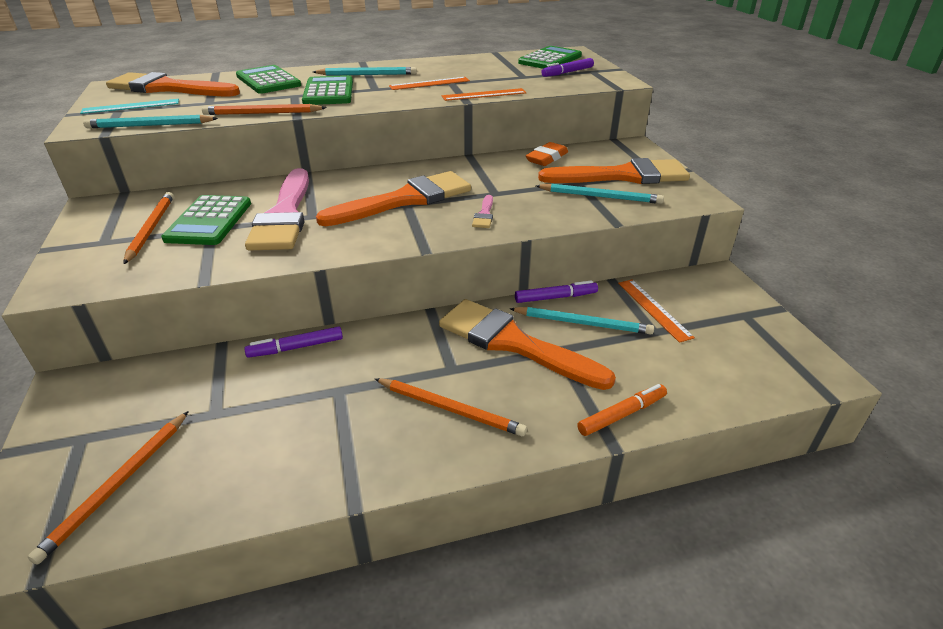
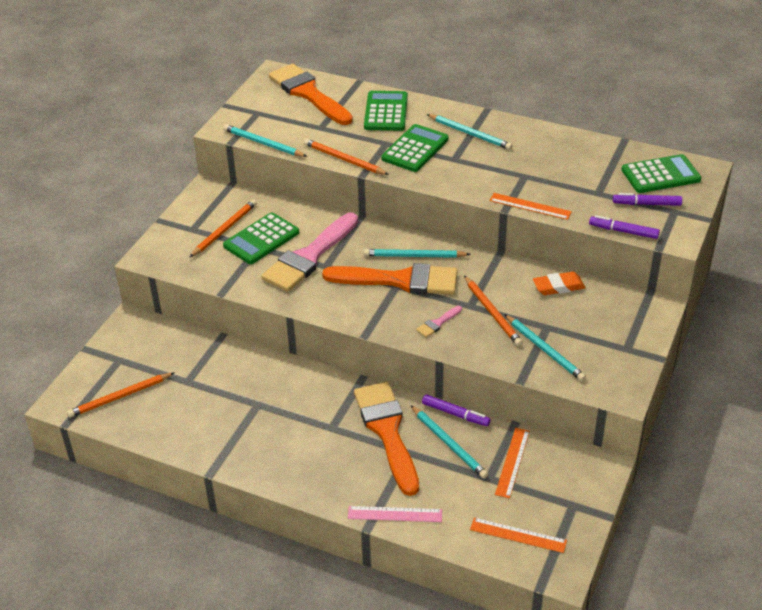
camera: 40 degrees right, 5 degrees up
turquoise ruler [80,99,179,114] -> none
purple marker [244,326,343,358] -> purple marker moved to [589,215,660,239]
orange pencil [374,378,527,436] -> orange pencil moved to [464,276,523,346]
orange ruler [389,77,470,90] -> orange ruler moved to [470,518,567,553]
orange brush [538,158,690,184] -> none
orange marker [577,384,667,436] -> pink ruler [348,506,442,522]
none -> turquoise pencil [364,249,471,258]

